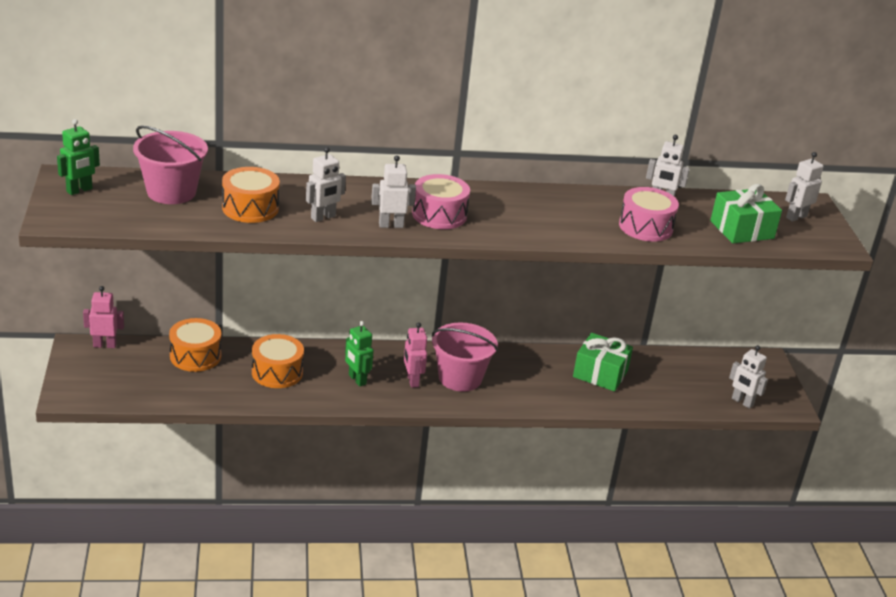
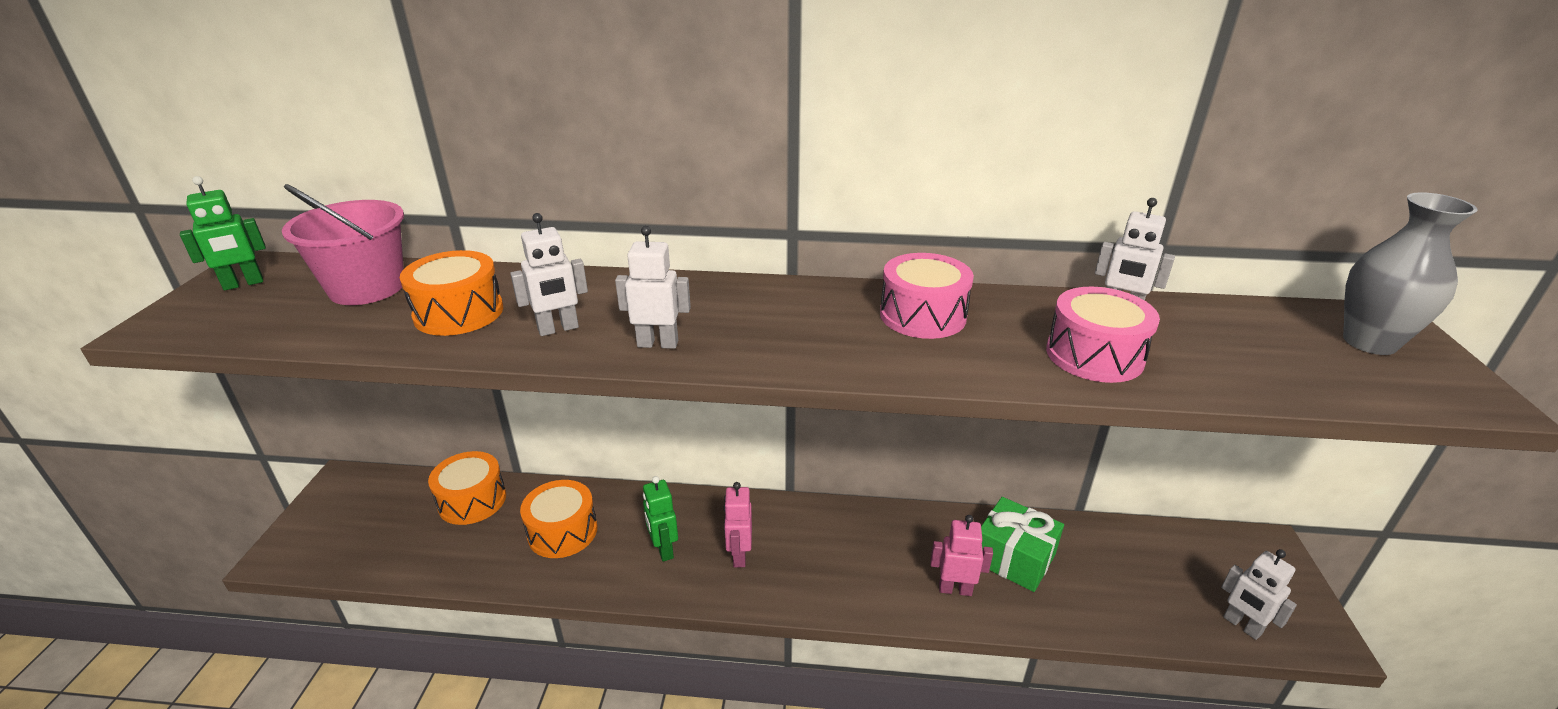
camera: 15 degrees right, 0 degrees up
pink robot [83,286,124,348] -> pink robot moved to [930,515,993,596]
pink drum [412,174,470,229] -> pink drum moved to [880,253,974,339]
pink bucket [432,322,498,392] -> none
green gift [710,184,782,243] -> none
white robot [785,152,824,222] -> grey vase [1343,192,1478,355]

